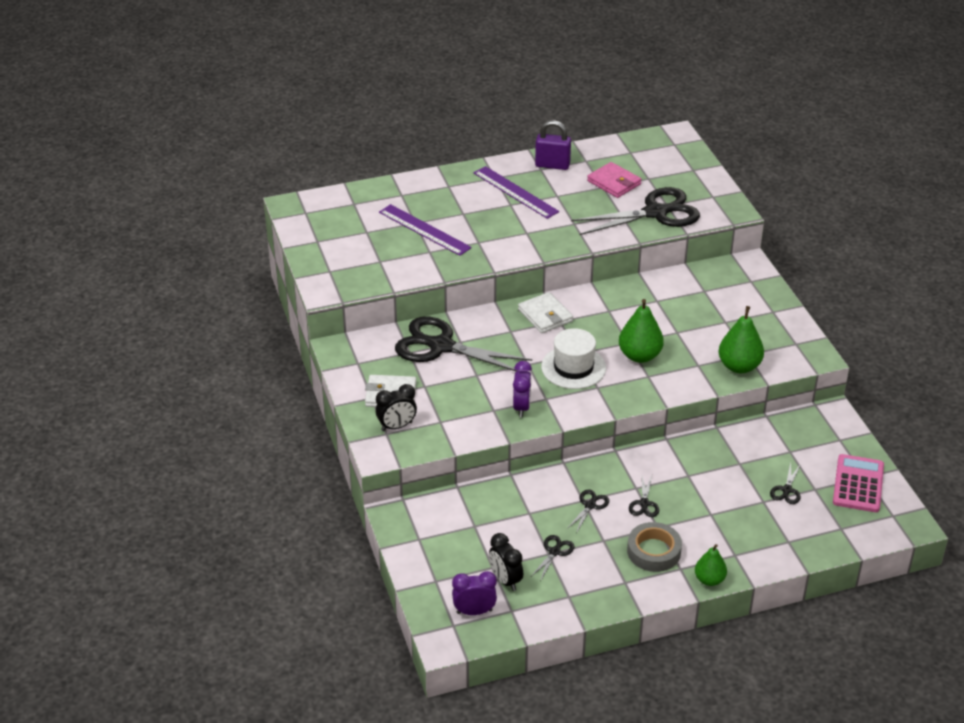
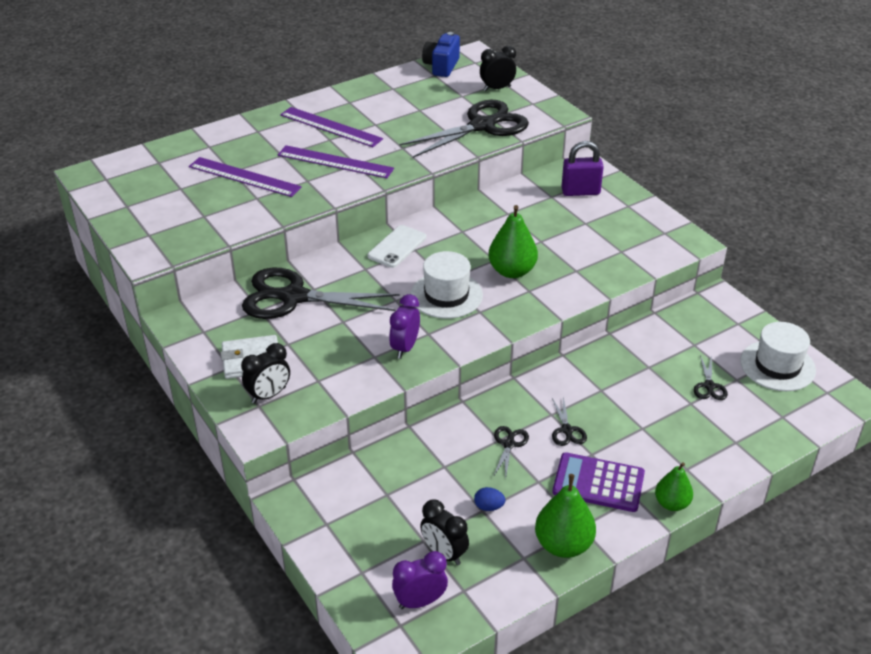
camera: 15 degrees left, 0 degrees up
purple clock [513,361,532,417] -> purple clock turned 150 degrees counterclockwise [389,294,420,359]
white wallet [518,292,573,333] -> white phone [368,225,426,268]
black scissors [531,535,574,580] -> blue egg [474,487,505,511]
purple padlock [535,120,571,170] -> purple padlock moved to [561,141,604,196]
pink wallet [587,162,641,198] -> none
grey tape [627,522,682,572] -> purple calculator [553,452,645,512]
green pear [718,306,764,373] -> green pear moved to [535,474,596,558]
pink calculator [833,454,884,512] -> white hat [740,322,816,391]
none -> purple ruler [278,145,394,178]
none -> blue camera [422,32,460,77]
none -> black clock [480,46,516,91]

